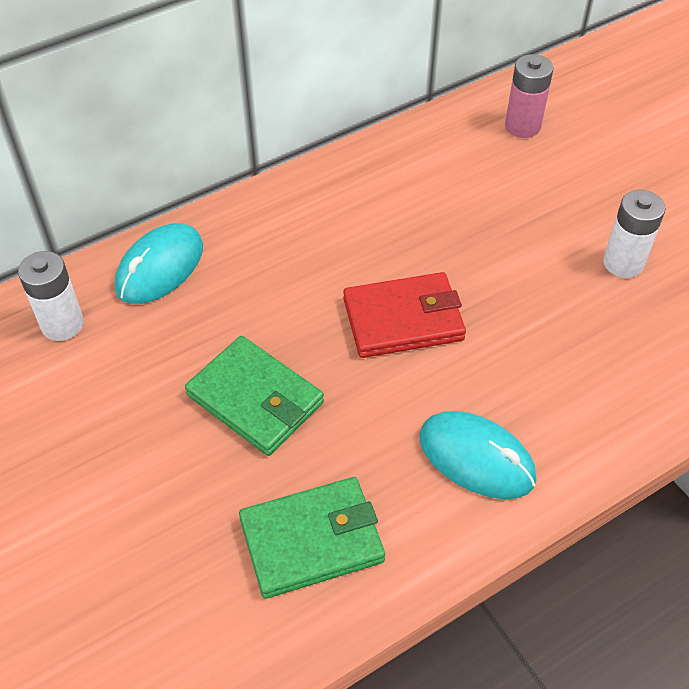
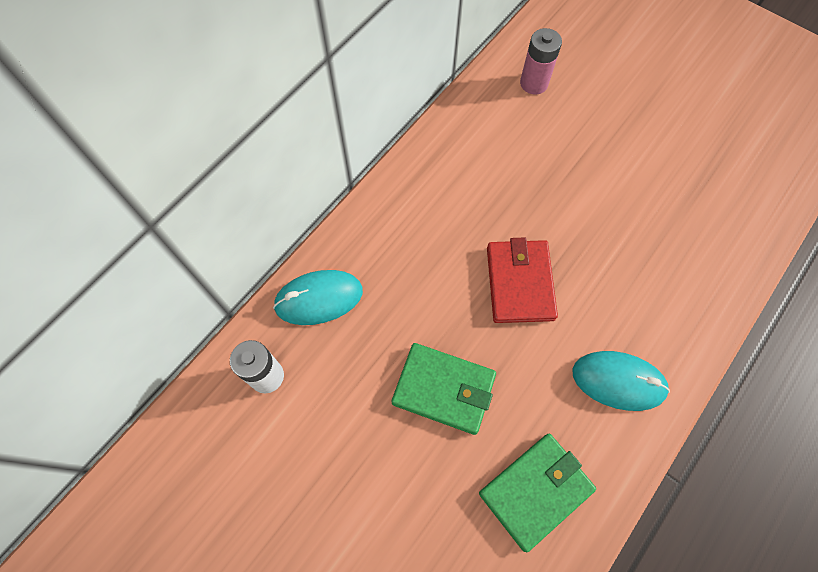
camera: 20 degrees left, 15 degrees up
turquoise mouse [115,223,203,304] -> turquoise mouse turned 60 degrees clockwise [273,270,363,325]
red wallet [343,272,466,358] -> red wallet turned 60 degrees counterclockwise [487,238,558,323]
white battery [603,190,665,278] -> none

